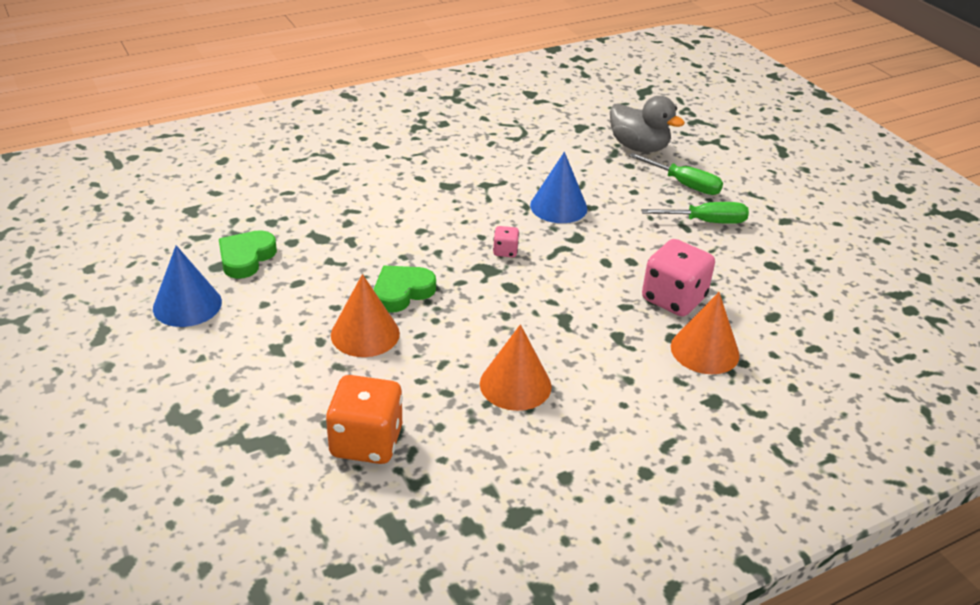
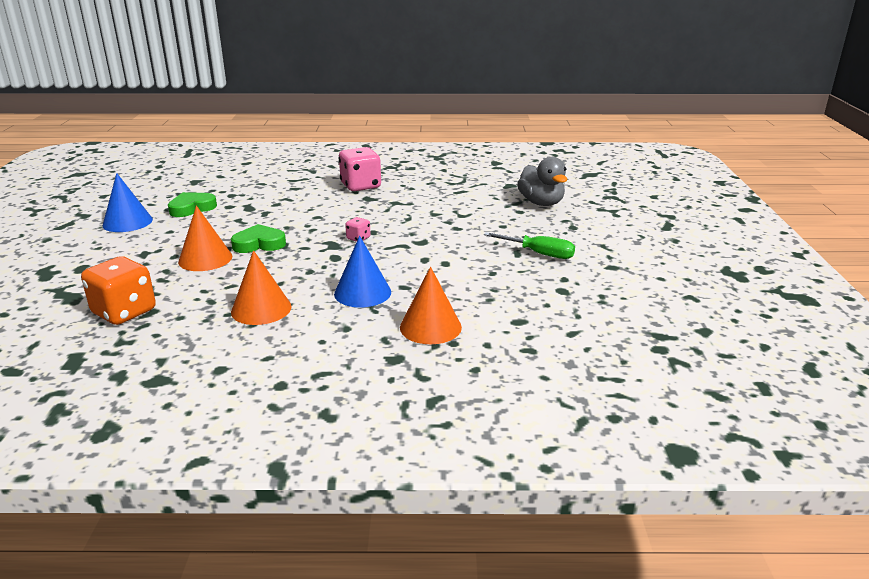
camera: 30 degrees right, 10 degrees down
blue cone [530,152,587,223] -> blue cone moved to [334,236,391,307]
green screwdriver [629,153,723,195] -> none
pink dice [642,239,715,317] -> pink dice moved to [339,147,381,191]

